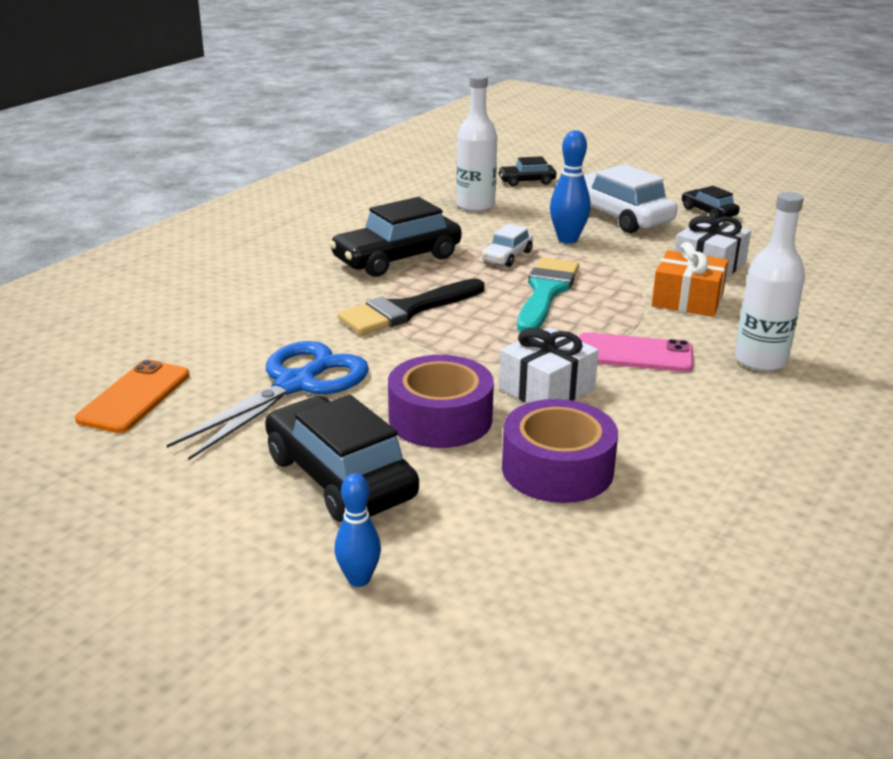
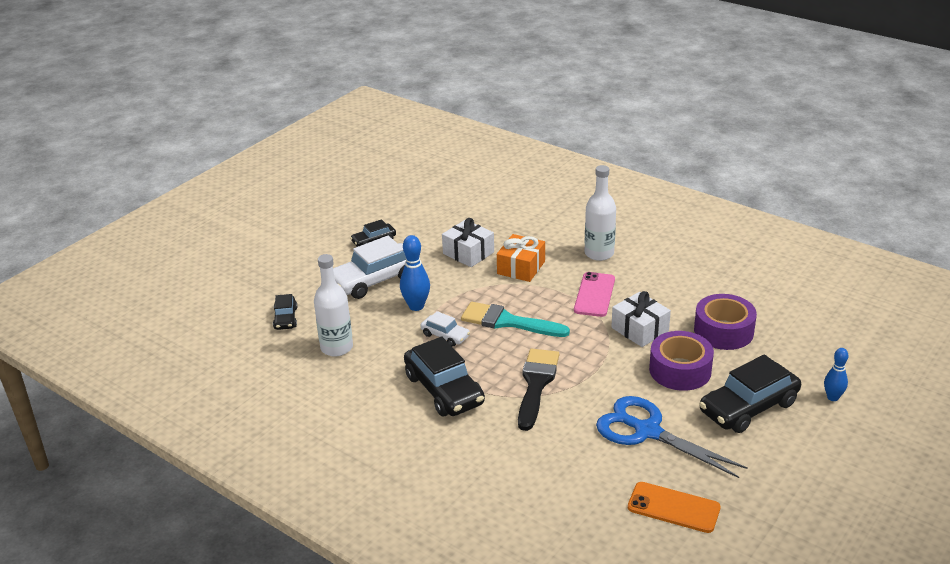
camera: 85 degrees left, 5 degrees up
black brush [338,278,485,335] -> black brush turned 135 degrees counterclockwise [518,349,559,431]

